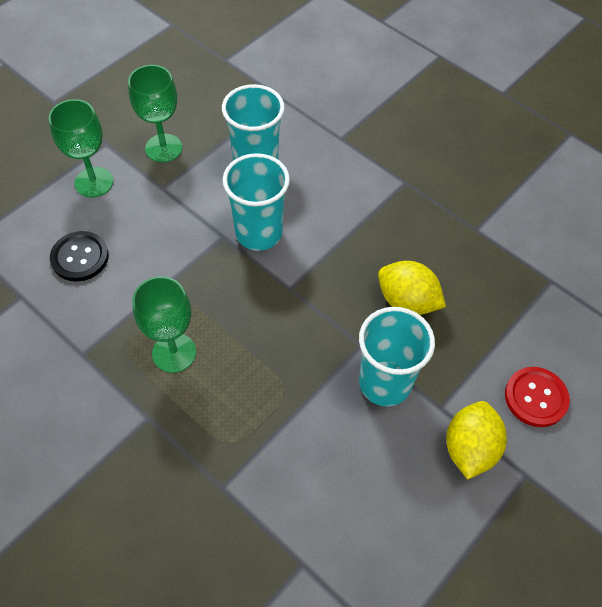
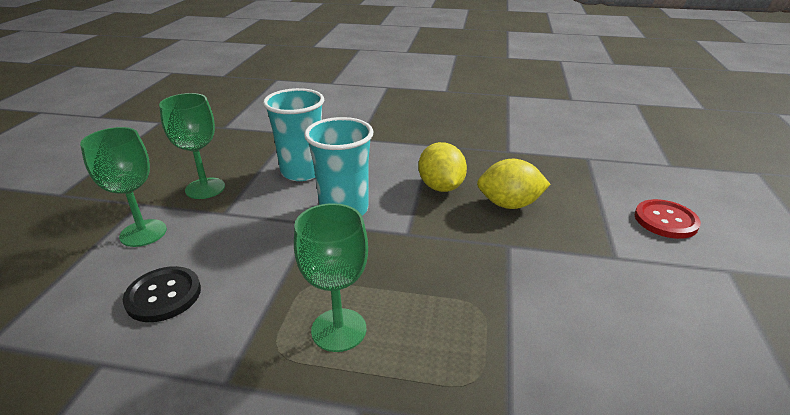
camera: 30 degrees left, 25 degrees down
turquoise cup [359,307,435,406] -> none
yellow lemon [446,401,507,479] -> yellow lemon moved to [418,142,467,192]

